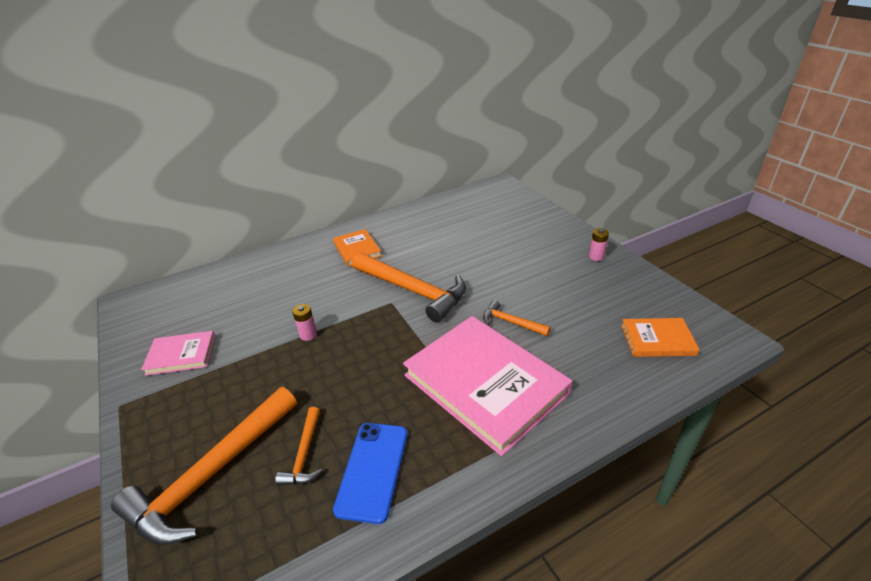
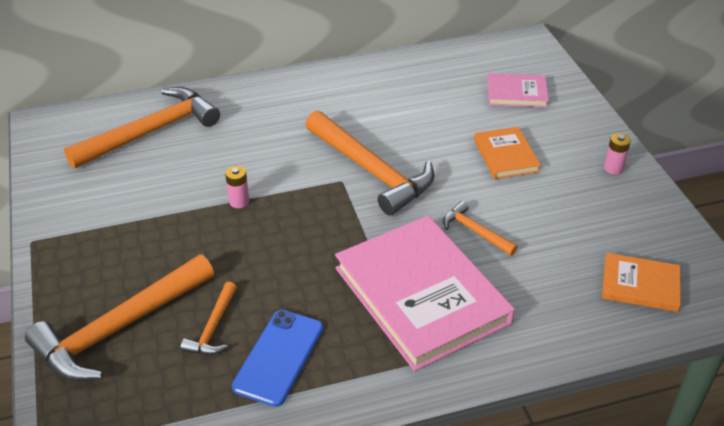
camera: 10 degrees right, 5 degrees up
pink book [141,331,216,376] -> pink book moved to [487,73,549,108]
orange book [333,229,382,266] -> orange book moved to [474,127,541,179]
none -> orange hammer [64,87,220,169]

